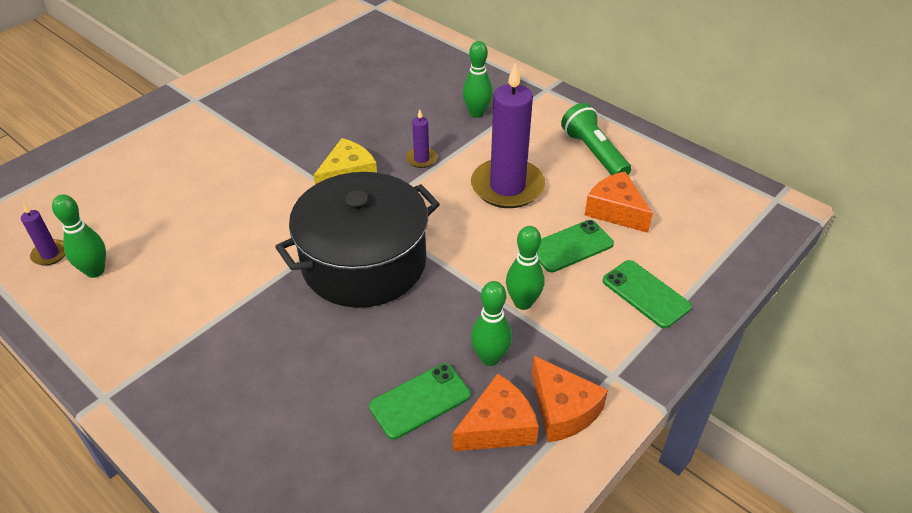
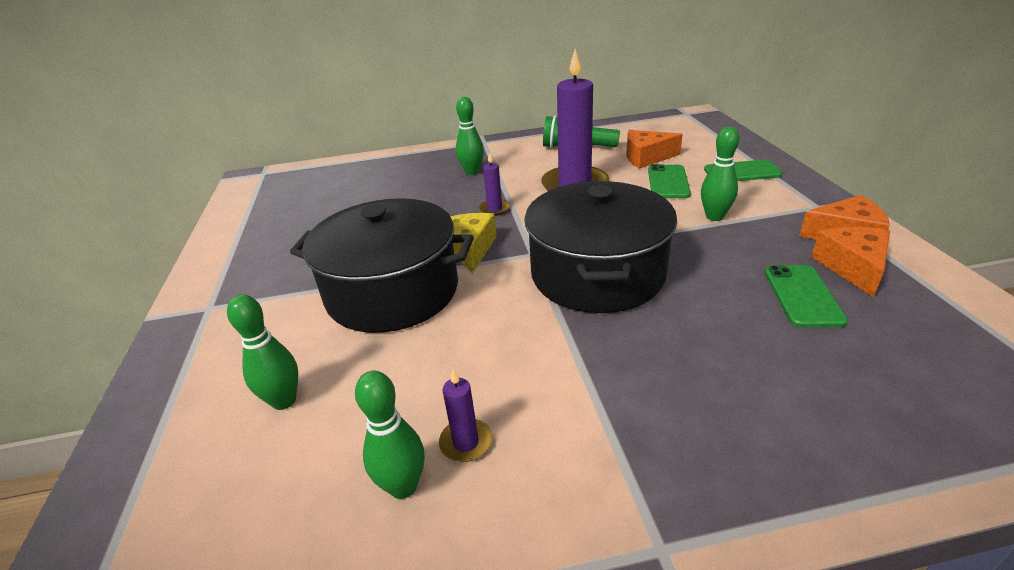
camera: 50 degrees left, 10 degrees down
purple candle [21,203,65,266] -> purple candle moved to [439,369,492,462]
green bowling pin [471,281,512,366] -> green bowling pin moved to [227,294,298,410]
none -> black pot [290,198,474,333]

